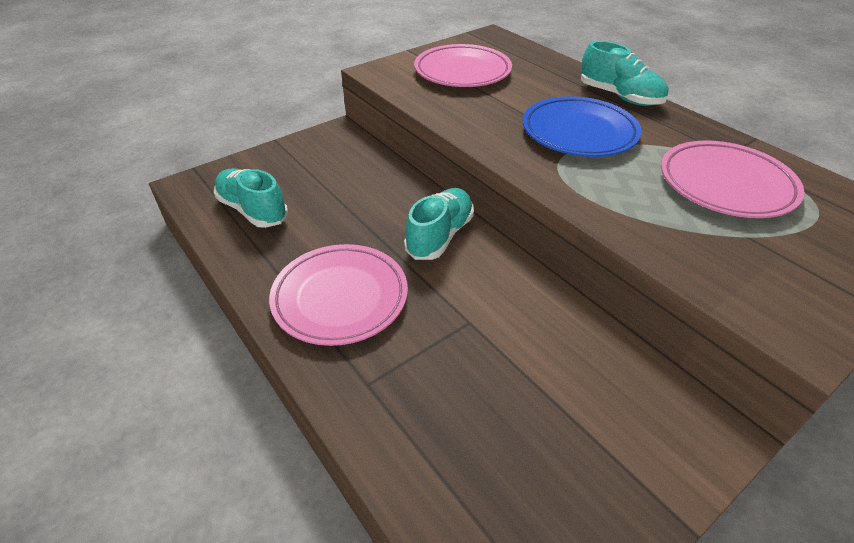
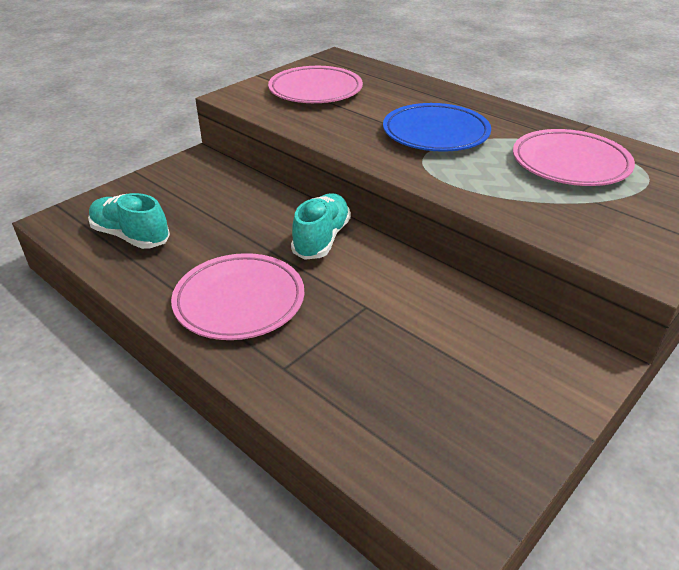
camera: 10 degrees left, 5 degrees down
turquoise shoe [581,41,668,106] -> none

